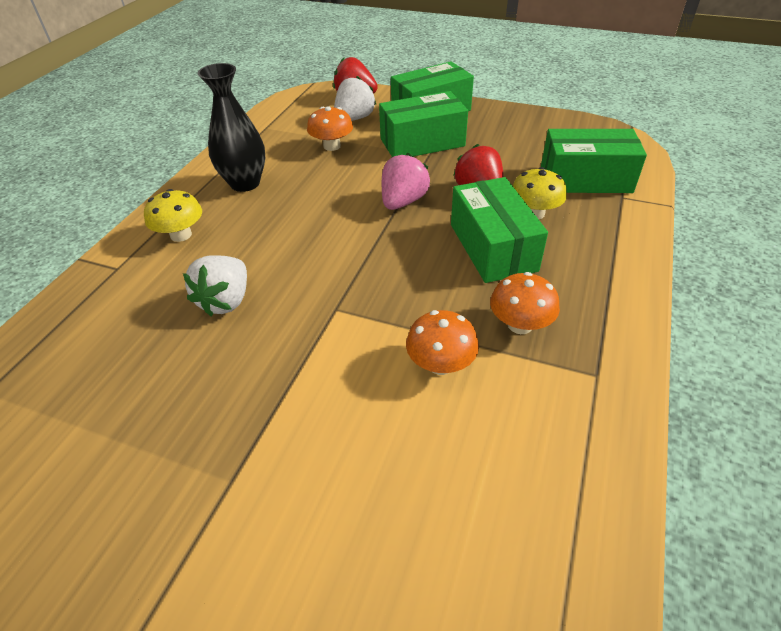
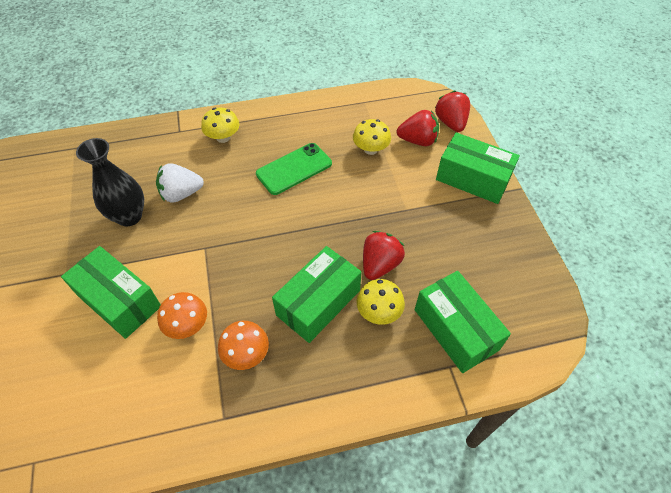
camera: 55 degrees right, 10 degrees up
black vase [198,63,265,192] -> black vase moved to [76,138,144,226]
orange mushroom [307,106,353,151] -> yellow mushroom [353,119,391,155]
white strawberry [334,76,376,121] -> red strawberry [396,110,439,146]
green box [379,91,468,157] -> green box moved to [61,246,161,339]
pink strawberry [382,153,430,210] -> none
none -> green phone [256,143,332,195]

